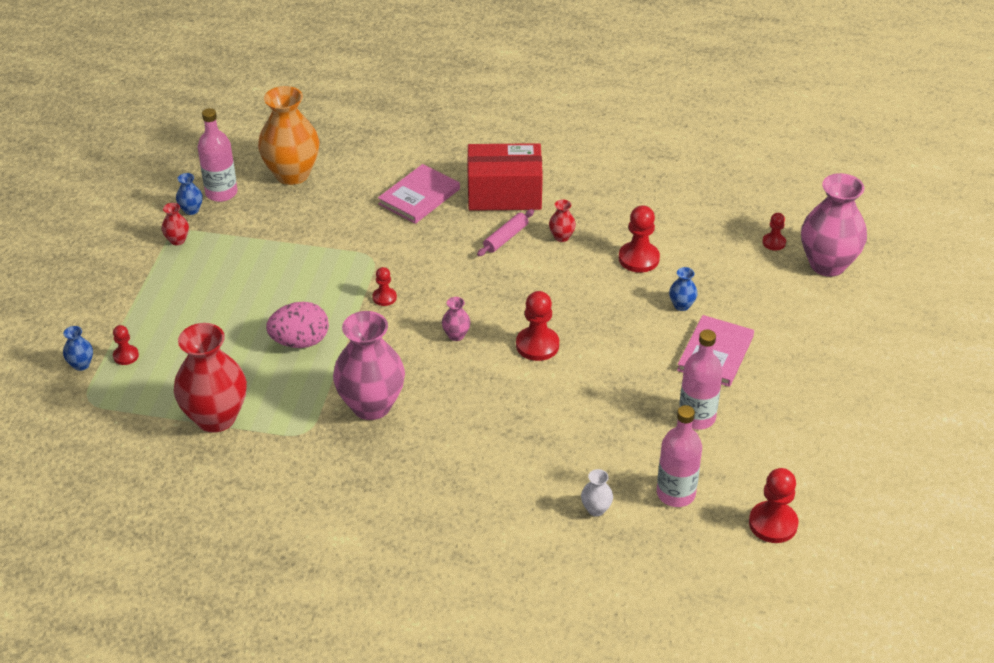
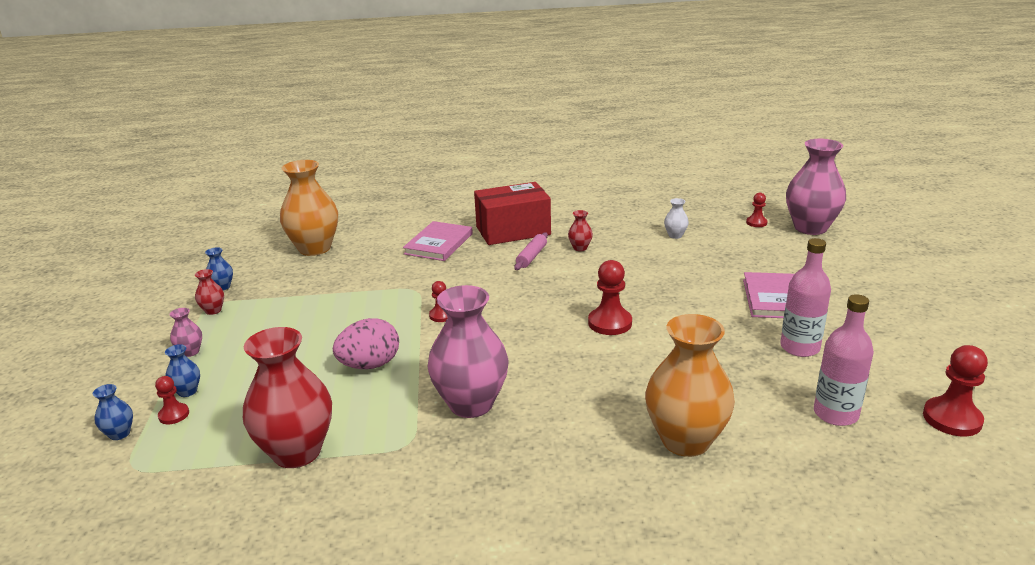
camera: 15 degrees left, 15 degrees down
pink bottle [198,108,237,202] -> none
pink vase [442,297,471,341] -> pink vase moved to [170,308,202,357]
white vase [581,469,613,516] -> white vase moved to [664,198,689,239]
red pawn [619,205,660,273] -> none
blue vase [669,267,698,311] -> blue vase moved to [165,344,200,397]
none -> orange vase [645,314,735,457]

